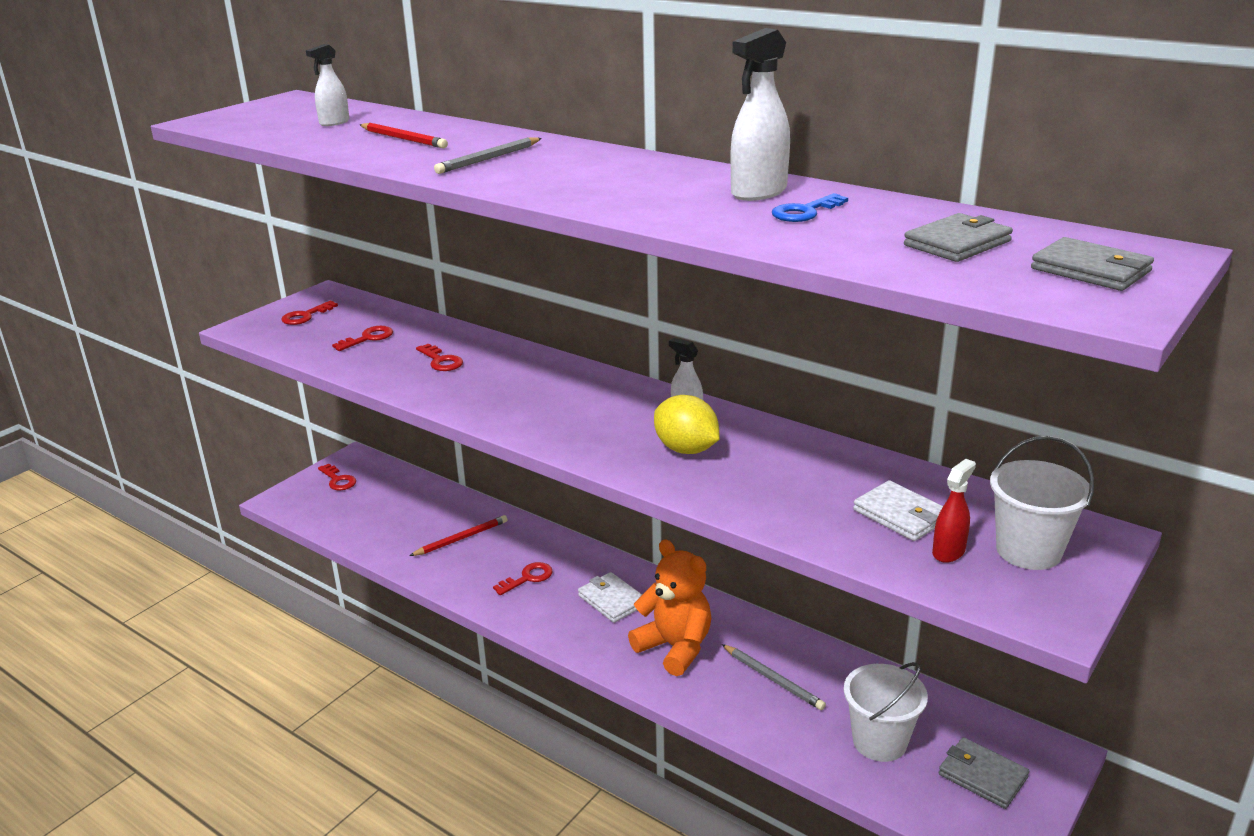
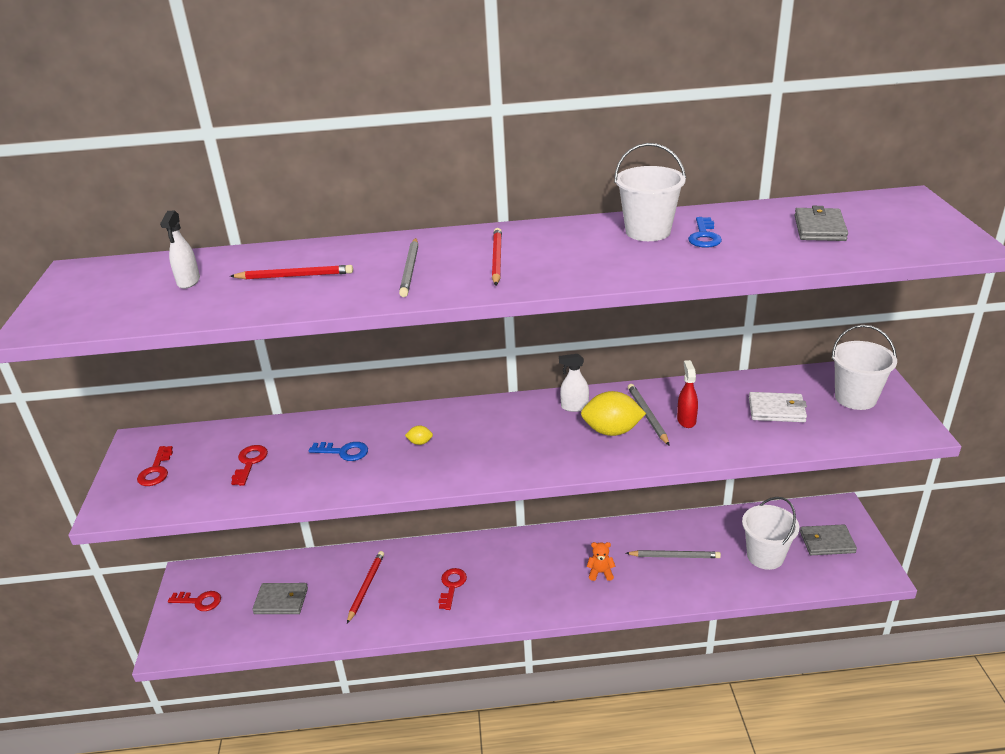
camera: 40 degrees left, 5 degrees up
red key [416,343,463,371] -> blue key [309,442,368,461]
white wallet [578,572,642,623] -> none
orange teddy bear [628,539,711,676] -> orange teddy bear [587,542,616,581], size x0.44
white spray bottle [730,28,790,201] -> white bucket [614,143,686,241]
red spray bottle [932,459,976,563] -> red spray bottle moved to [677,360,698,428]
grey wallet [1031,237,1154,291] -> grey wallet moved to [252,583,308,614]
none -> yellow lemon [405,425,433,445]
none -> red pencil [492,228,502,286]
none -> grey pencil [628,384,670,446]

